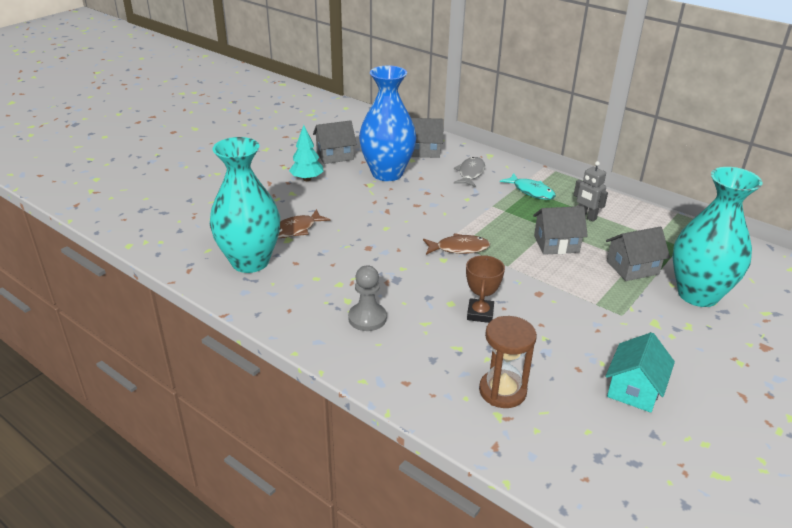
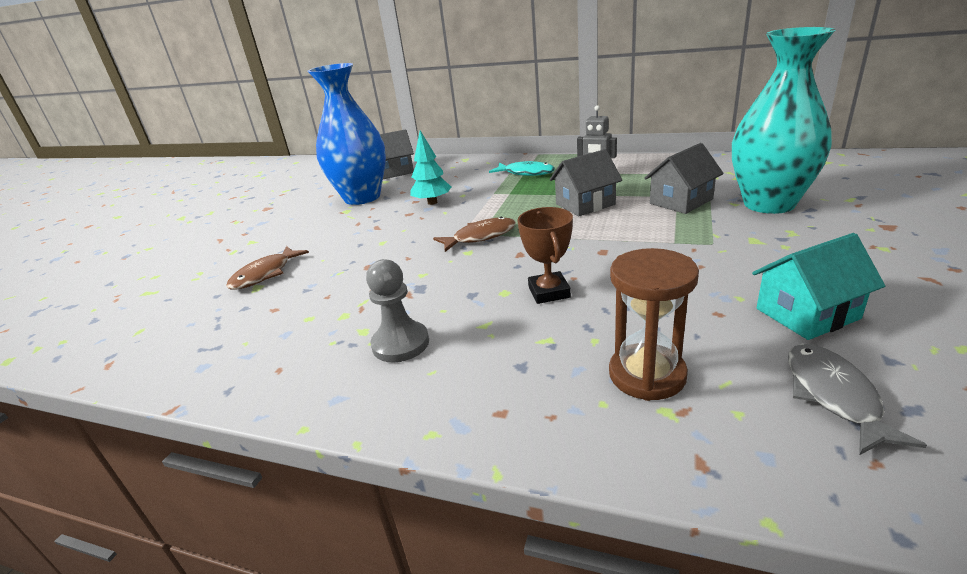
camera: 15 degrees left, 5 degrees down
turquoise vase [210,137,280,273] -> none
turquoise tree [289,125,323,181] -> turquoise tree moved to [410,130,451,205]
grey house [313,120,357,164] -> none
grey fish [454,157,485,187] -> grey fish moved to [788,344,927,455]
turquoise house [605,332,675,413] -> turquoise house turned 60 degrees clockwise [752,233,885,340]

